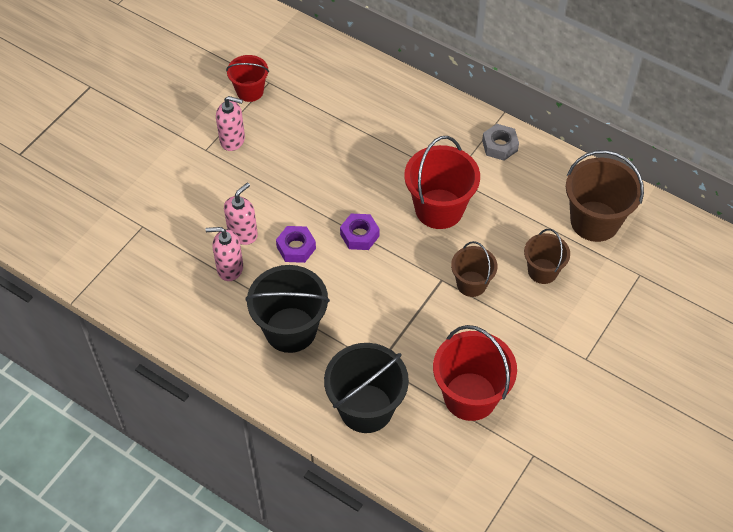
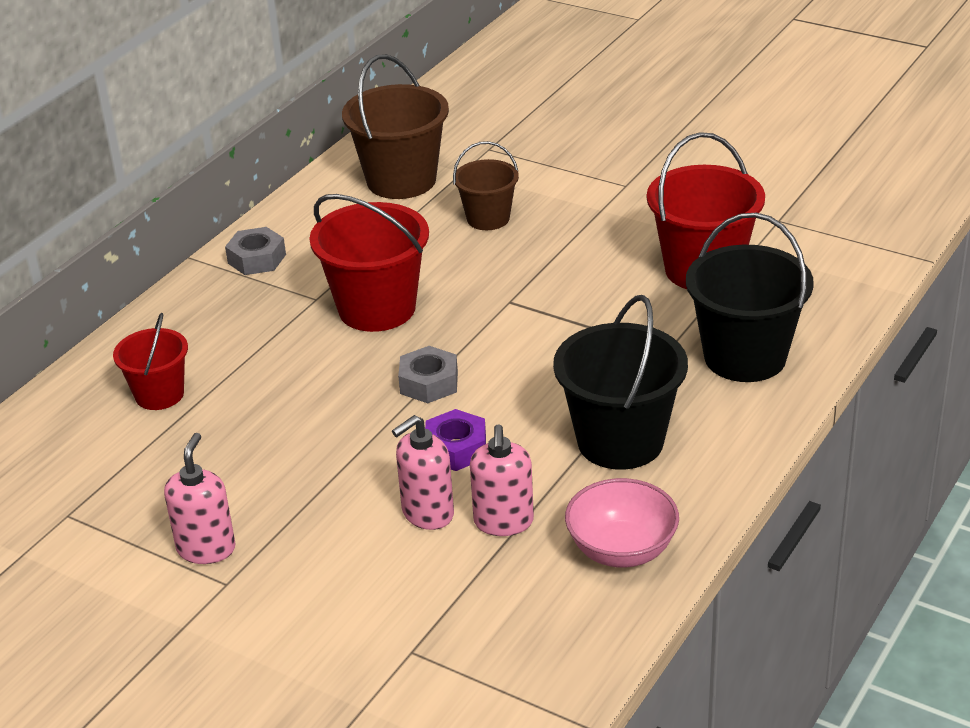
camera: 90 degrees left, 20 degrees down
pink soap dispenser [224,183,258,245] -> pink soap dispenser turned 75 degrees counterclockwise [392,415,454,530]
red bucket [226,55,269,102] -> red bucket moved to [113,313,188,410]
purple nut [340,214,379,250] -> grey nut [398,346,458,403]
brown bucket [451,241,498,297] -> none
none -> pink bowl [565,478,679,568]

